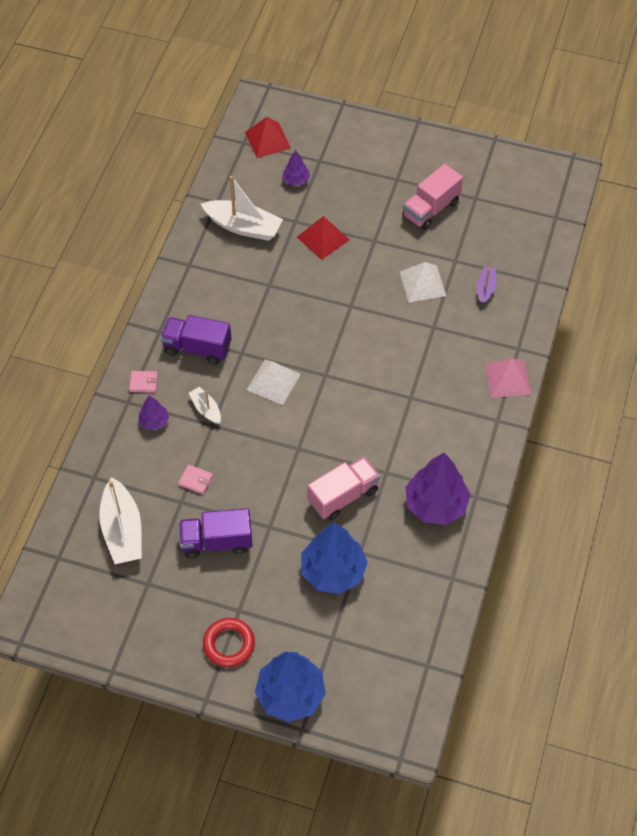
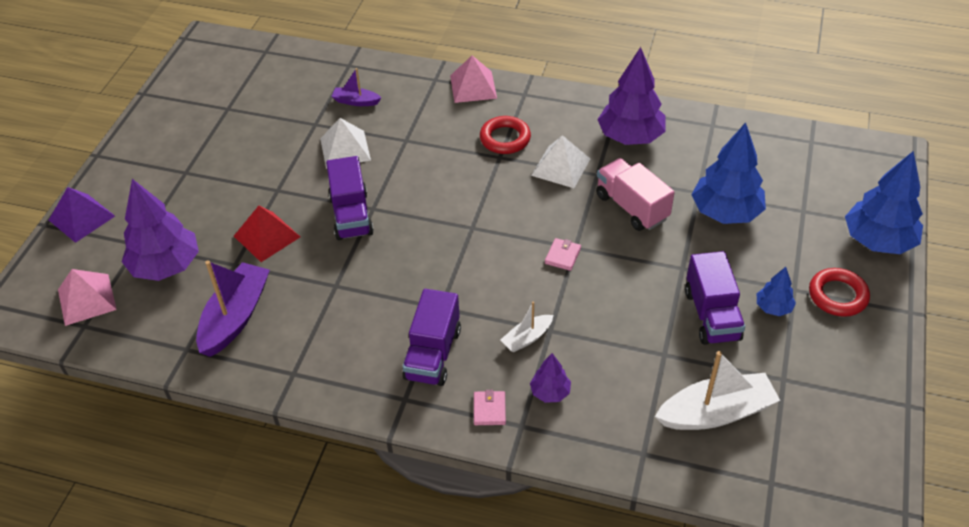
camera: 90 degrees left, 10 degrees down
pink wallet [178,464,213,494] -> pink wallet moved to [545,238,581,271]
white boat [201,175,283,241] -> purple boat [196,260,270,357]
red pyramid [245,117,291,158] -> pink pyramid [58,269,117,326]
white pyramid [247,360,301,405] -> white pyramid moved to [531,135,590,188]
purple tree [282,150,310,186] -> purple tree [122,179,199,281], size x2.03
pink truck [403,164,463,230] -> none
none -> purple pyramid [49,187,115,243]
none -> purple truck [326,156,374,240]
none -> red ring [480,116,531,154]
none -> blue tree [757,267,796,316]

